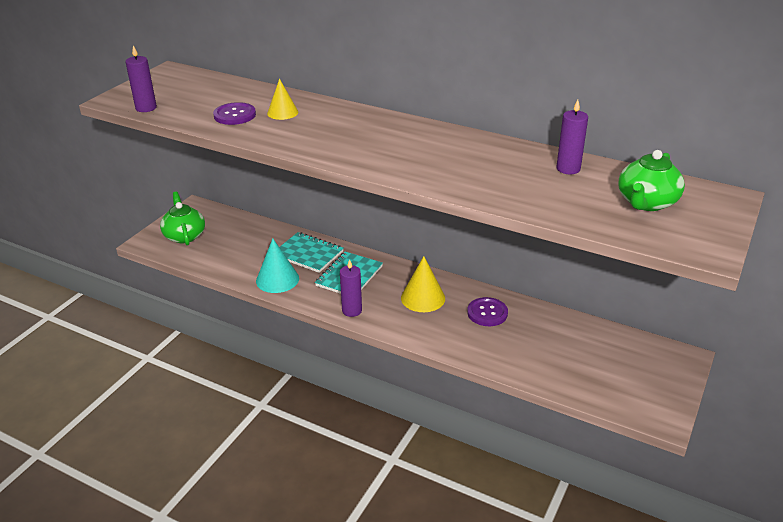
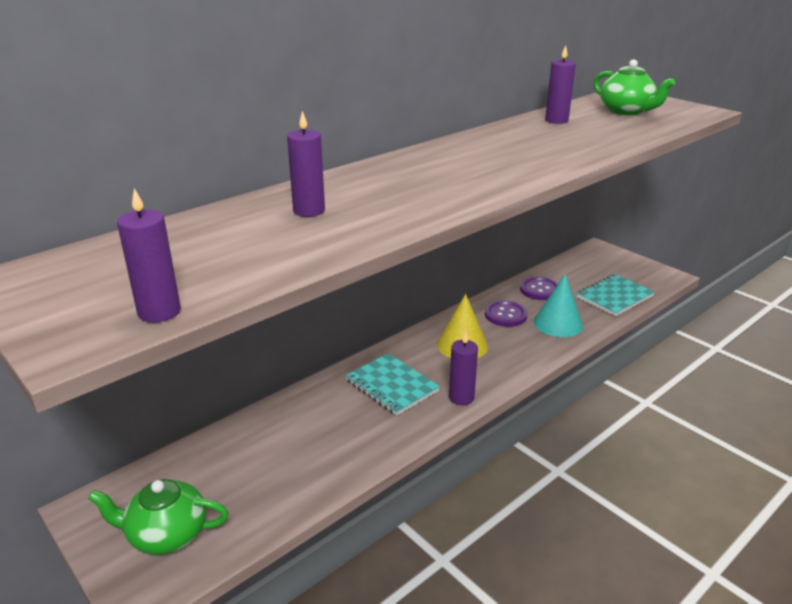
camera: 70 degrees left, 5 degrees down
purple button [213,102,256,125] -> purple button moved to [520,277,558,300]
turquoise cone [256,238,299,293] -> turquoise cone moved to [534,274,583,337]
yellow cone [267,79,298,120] -> purple candle [287,111,325,217]
turquoise notebook [279,232,344,273] -> turquoise notebook moved to [577,274,655,316]

